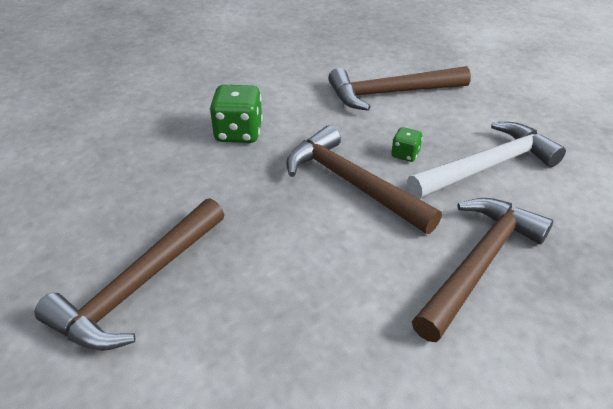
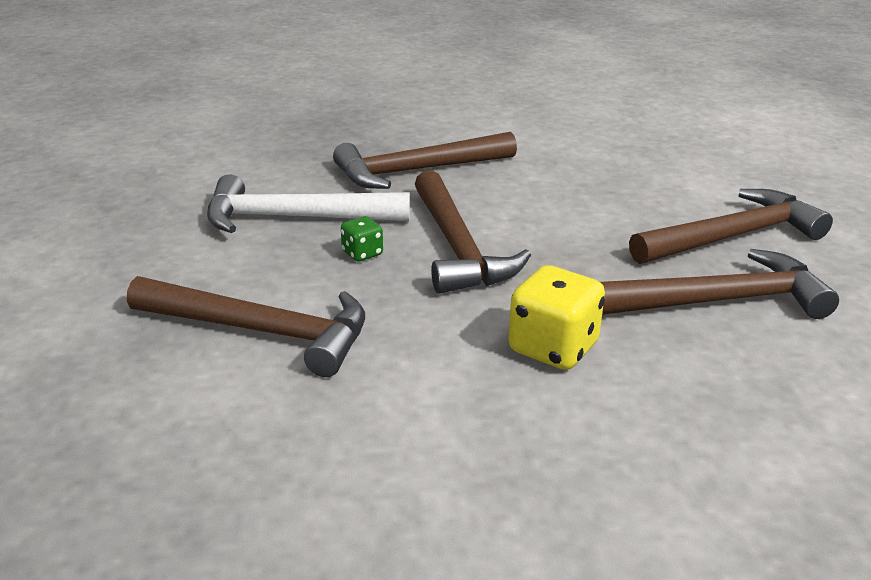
camera: 150 degrees left, 10 degrees down
green dice [209,85,263,143] -> yellow dice [508,265,605,370]
none -> brown hammer [600,249,839,319]

